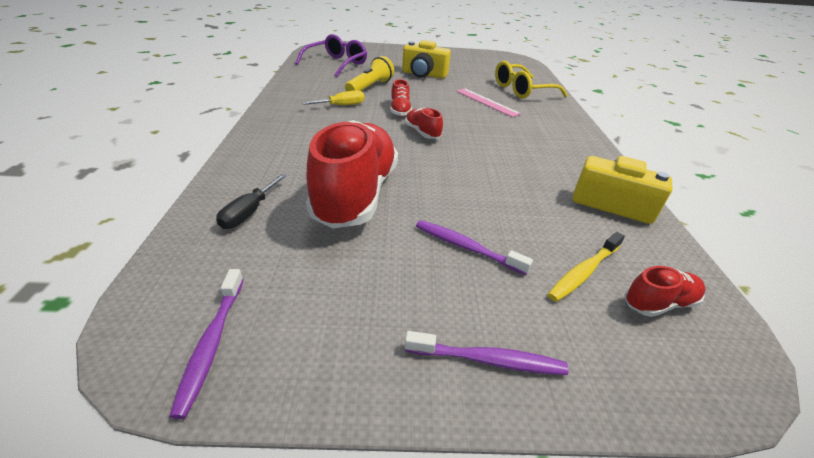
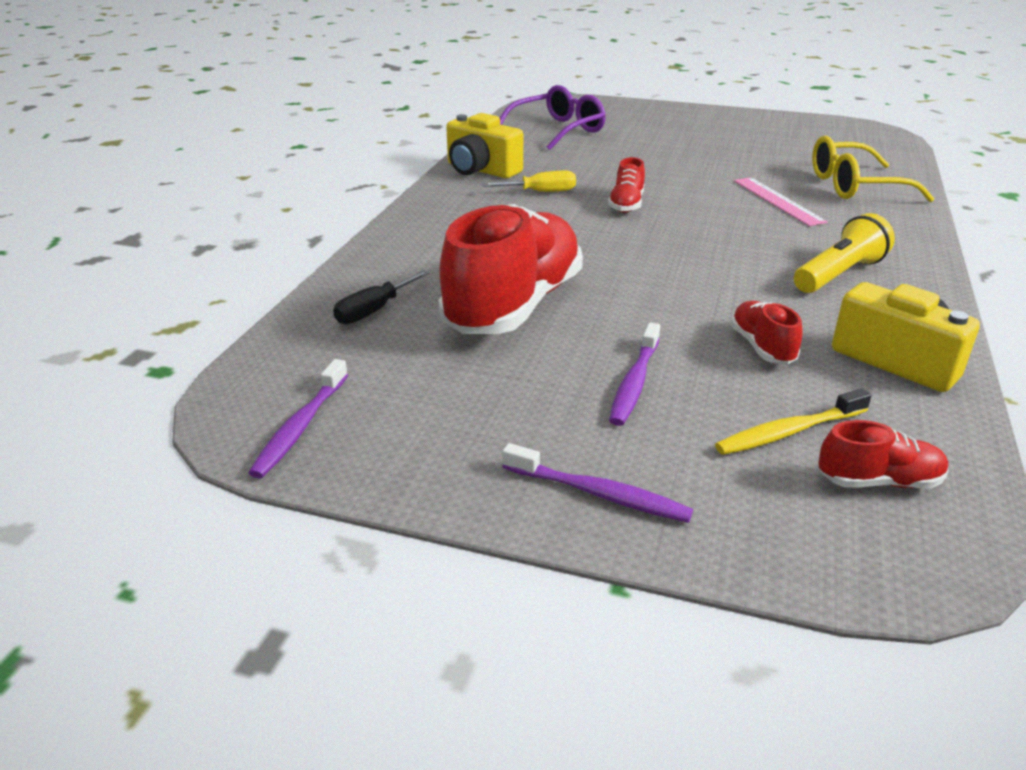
camera: 20 degrees right, 5 degrees down
yellow flashlight [345,56,394,91] -> yellow flashlight moved to [794,213,895,293]
yellow camera [402,40,451,79] -> yellow camera moved to [446,113,523,178]
red shoe [405,107,443,139] -> red shoe moved to [730,301,803,364]
purple toothbrush [416,220,533,275] -> purple toothbrush turned 120 degrees counterclockwise [609,322,660,426]

